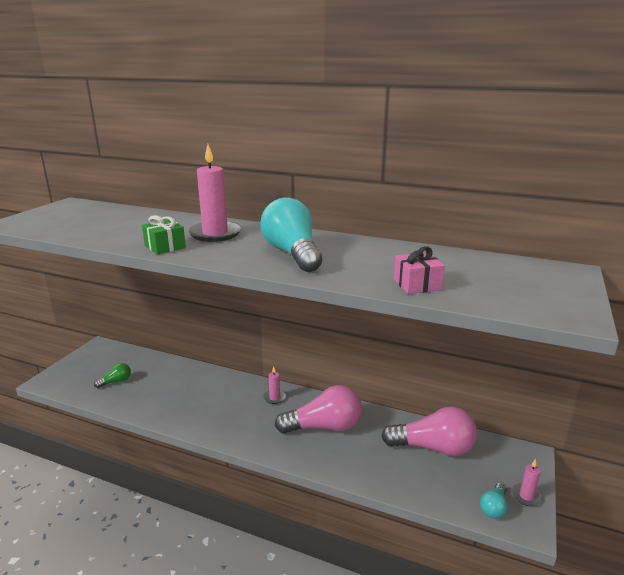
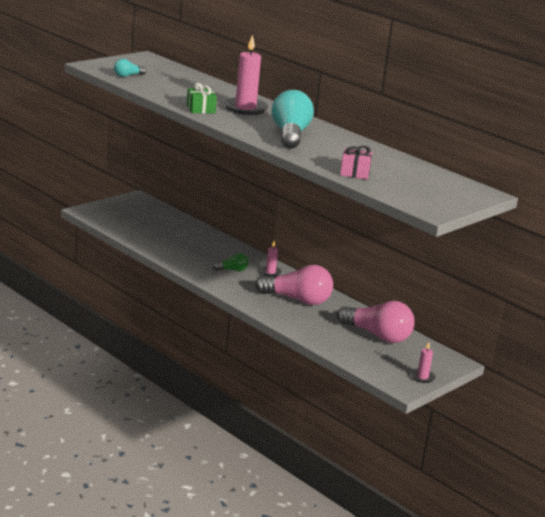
camera: 20 degrees right, 0 degrees up
green light bulb [94,363,131,388] -> green light bulb moved to [213,253,248,271]
turquoise light bulb [480,483,507,519] -> turquoise light bulb moved to [114,59,146,77]

